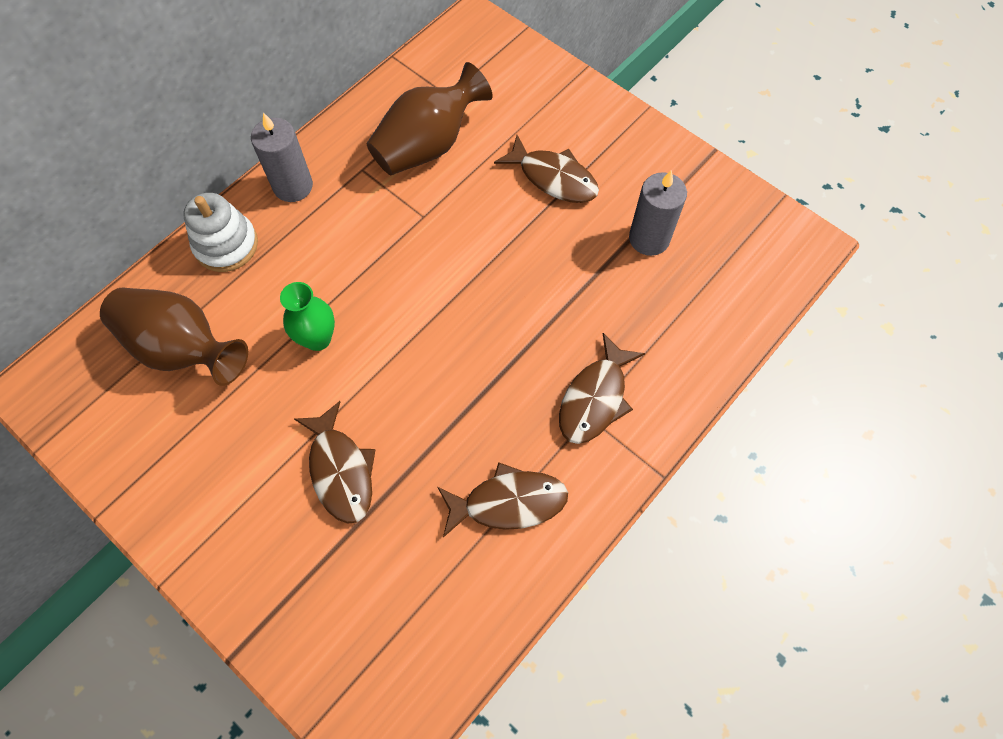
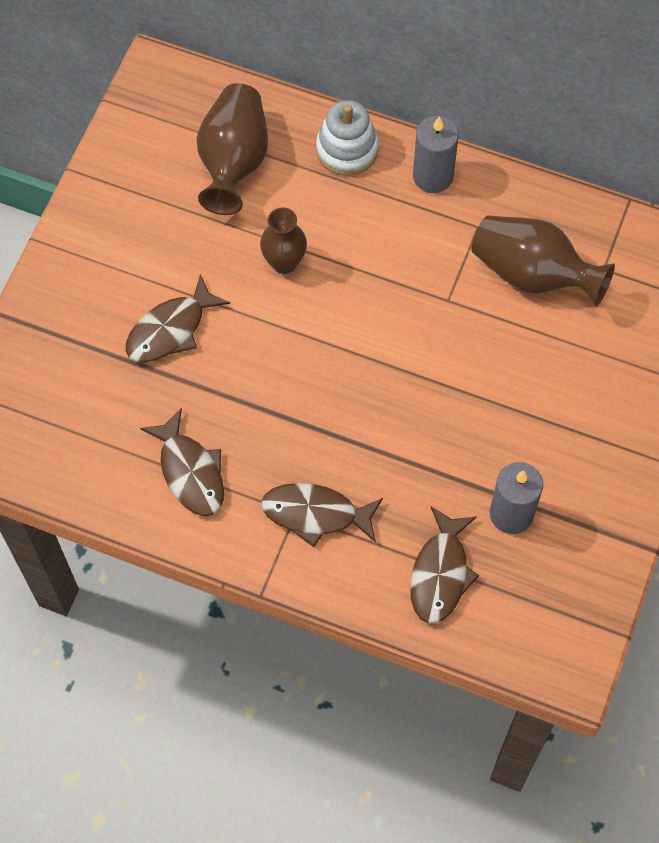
camera: 70 degrees right, 0 degrees up
green vase [280,282,335,351] -> brown vase [260,207,307,274]
brown fish [494,135,599,203] -> brown fish moved to [410,507,479,623]

